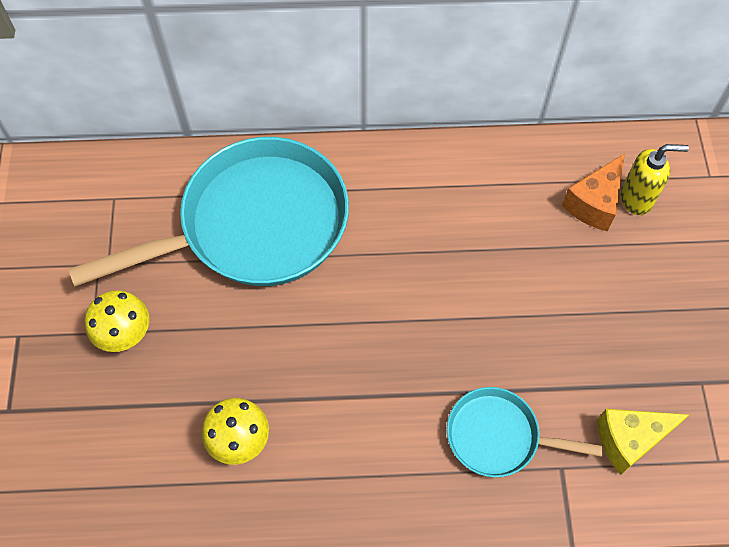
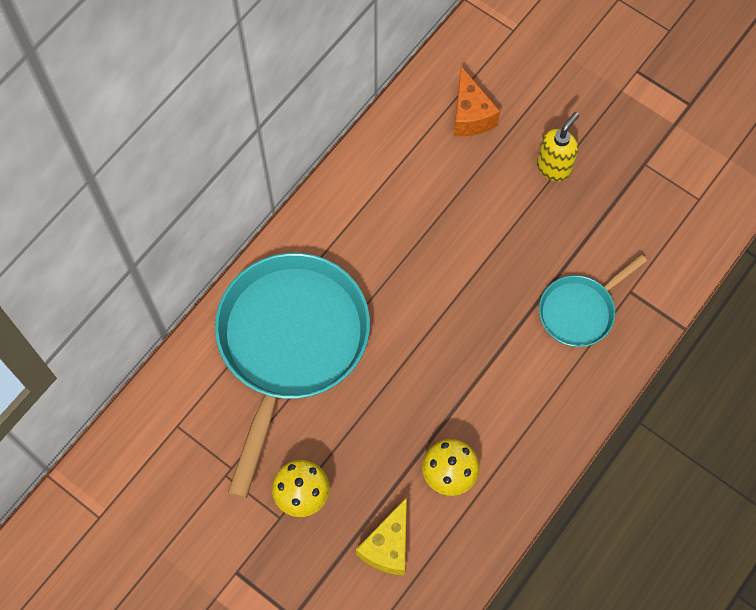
camera: 50 degrees left, 5 degrees up
yellow cheese [597,409,690,475] -> yellow cheese moved to [356,497,407,575]
yellow soap dispenser [621,144,689,215] -> yellow soap dispenser moved to [537,112,579,181]

